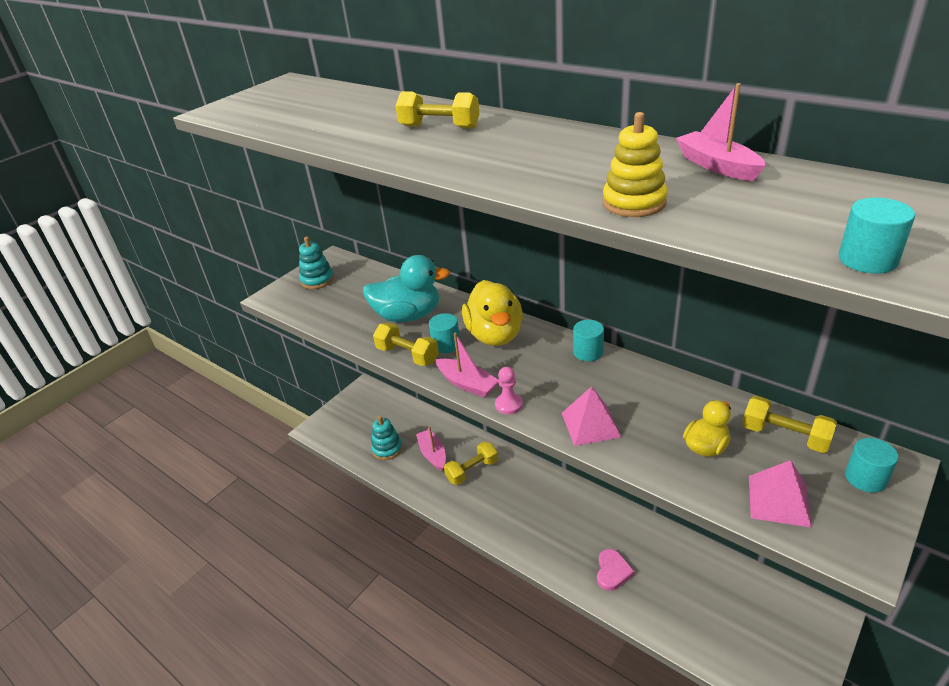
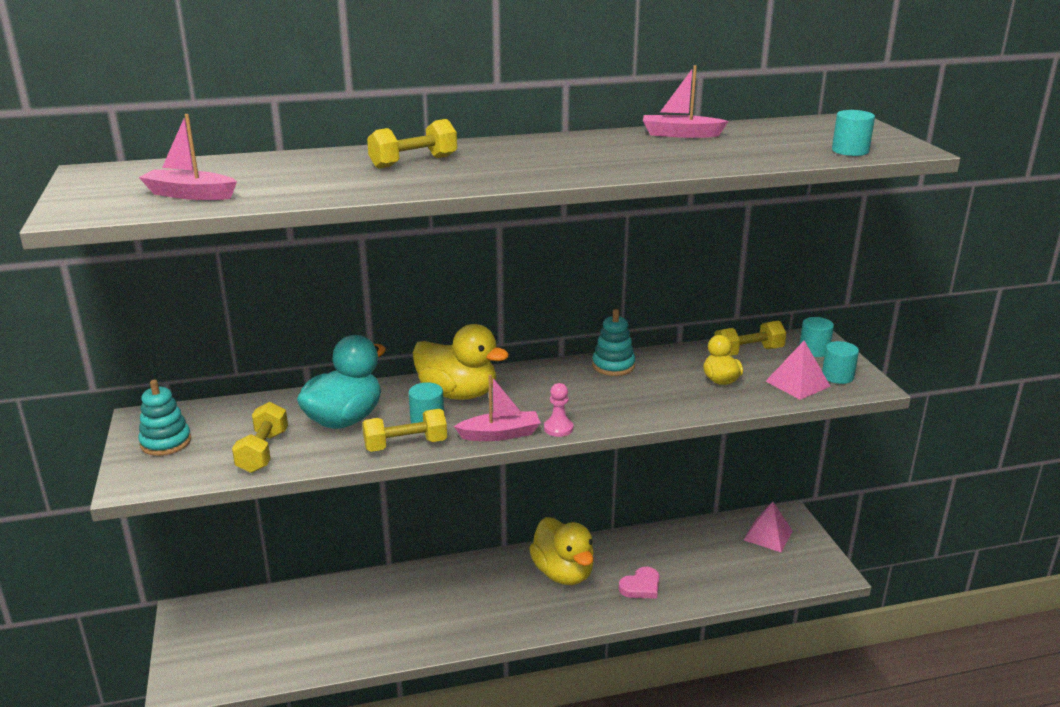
camera: 55 degrees left, 10 degrees down
turquoise stacking toy [371,416,403,460] -> turquoise stacking toy moved to [592,309,636,376]
pink boat [416,426,446,471] -> pink boat moved to [139,114,237,200]
yellow dumbbell [444,442,498,485] -> yellow dumbbell moved to [232,402,288,473]
pink pyramid [562,386,621,446] -> pink pyramid moved to [744,502,792,552]
turquoise cylinder [573,320,604,361] -> turquoise cylinder moved to [822,341,859,384]
pink heart [597,549,635,591] -> pink heart turned 90 degrees clockwise [619,567,659,599]
yellow stacking toy [603,112,668,217] -> none
none -> yellow duck [529,517,594,585]

